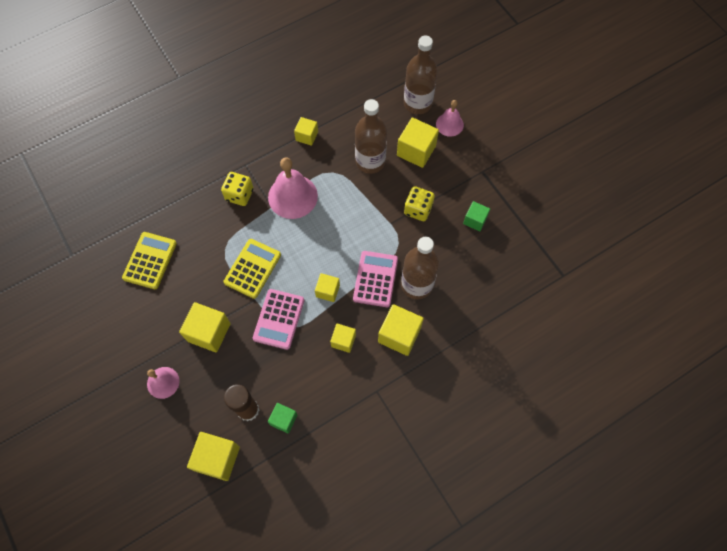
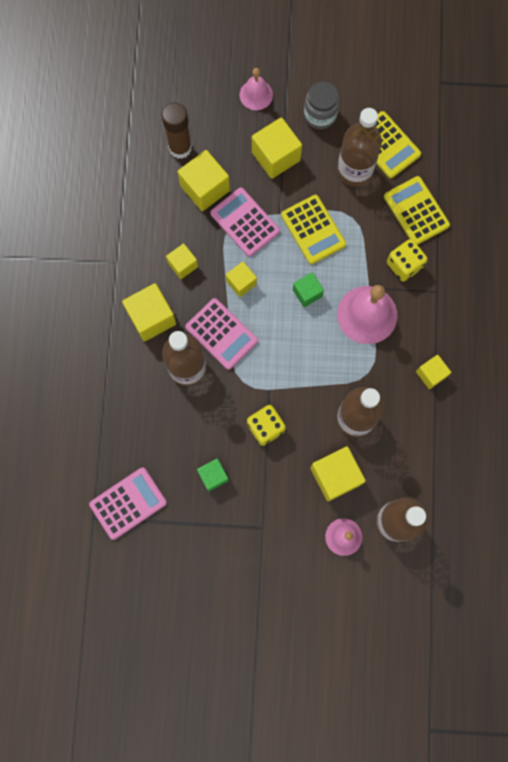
camera: 125 degrees right, 10 degrees up
yellow cube [187,432,240,481] -> yellow cube moved to [178,150,230,211]
green cube [268,403,298,434] -> green cube moved to [293,272,324,307]
none -> pink calculator [89,467,167,540]
none -> grey jar [304,81,340,129]
none -> brown bottle [337,108,382,187]
none -> yellow calculator [384,176,450,245]

